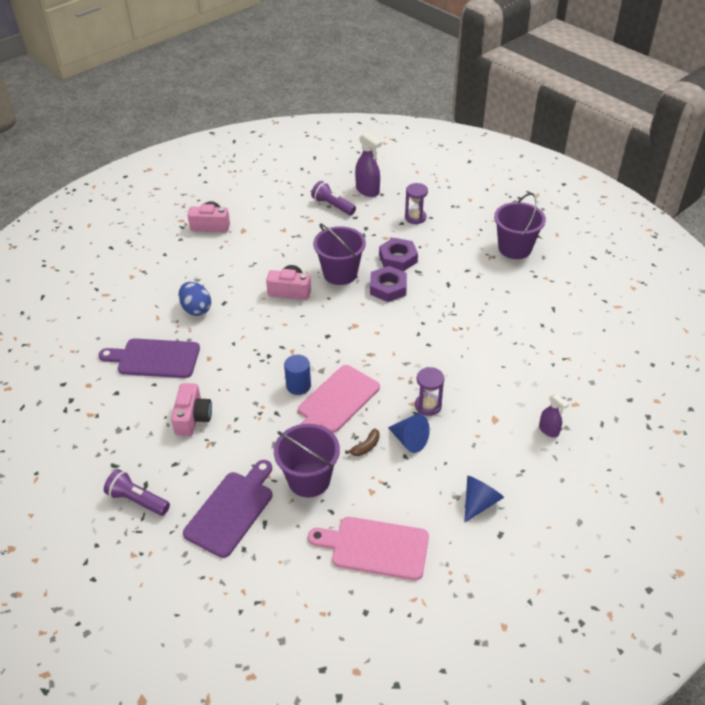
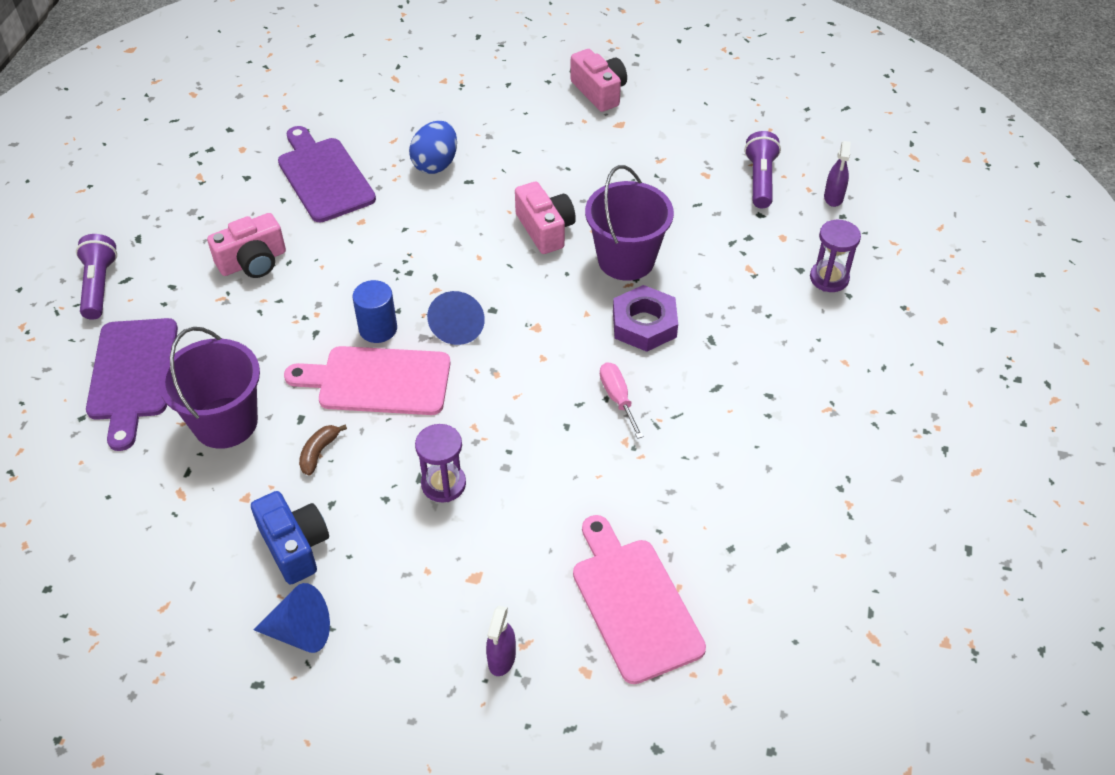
camera: 55 degrees right, 5 degrees up
purple cutting board [183,460,272,558] -> purple cutting board turned 90 degrees clockwise [86,318,178,451]
pink cutting board [308,517,429,580] -> pink cutting board moved to [573,515,706,684]
brown banana [345,429,380,456] -> brown banana turned 105 degrees clockwise [299,425,347,476]
purple spray bottle [355,132,382,197] -> purple spray bottle [824,141,851,207], size x0.61
purple nut [379,238,418,271] -> none
blue cone [388,414,430,453] -> blue cone moved to [427,291,485,345]
purple bucket [494,193,546,259] -> none
none -> blue camera [251,491,329,584]
none -> pink screwdriver [600,362,644,439]

